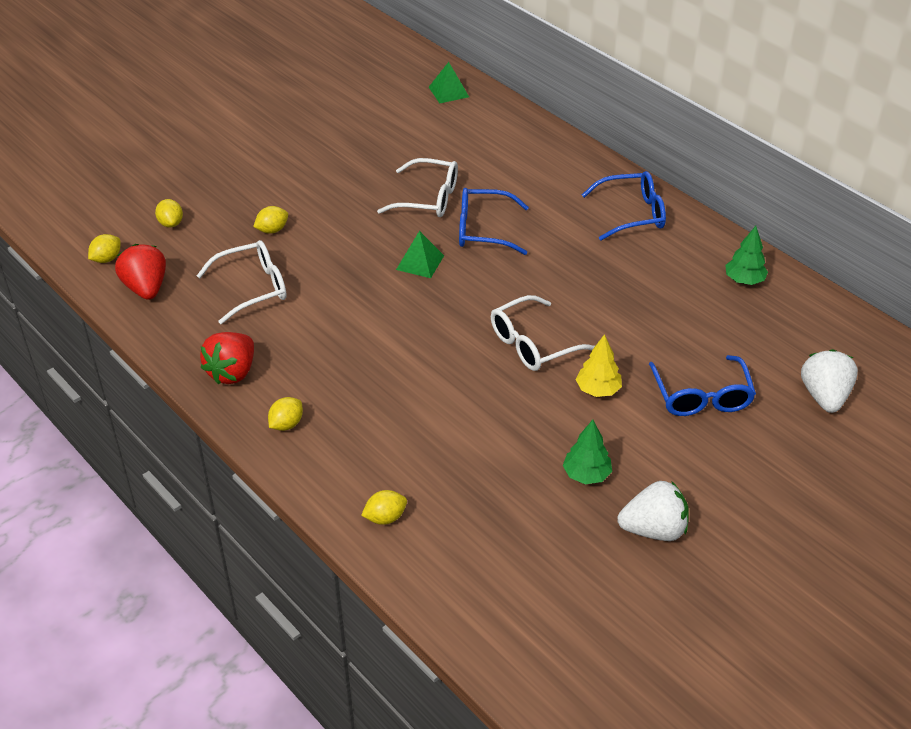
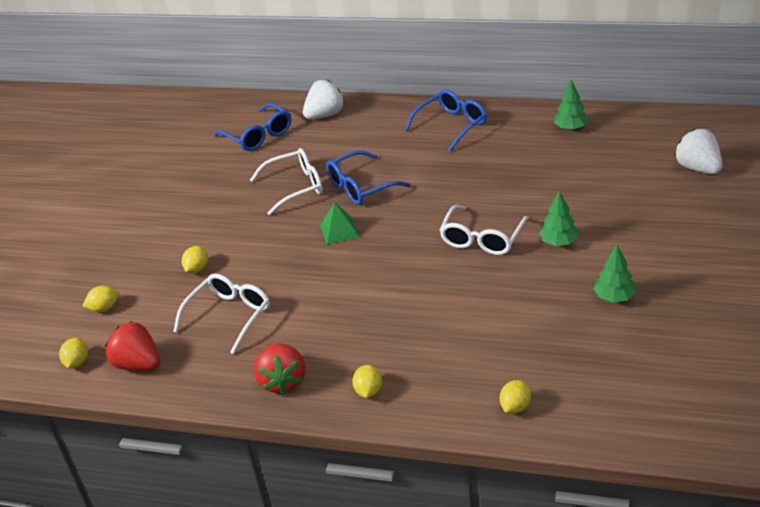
camera: 30 degrees left, 5 degrees down
yellow lemon [155,199,183,228] -> yellow lemon turned 60 degrees counterclockwise [83,286,119,312]
green pyramid [429,62,469,103] -> none
yellow tree [576,334,622,397] -> green tree [539,191,579,246]
white strawberry [618,481,689,541] -> white strawberry moved to [303,80,345,119]
blue glasses [649,355,756,416] -> blue glasses moved to [214,103,291,151]

